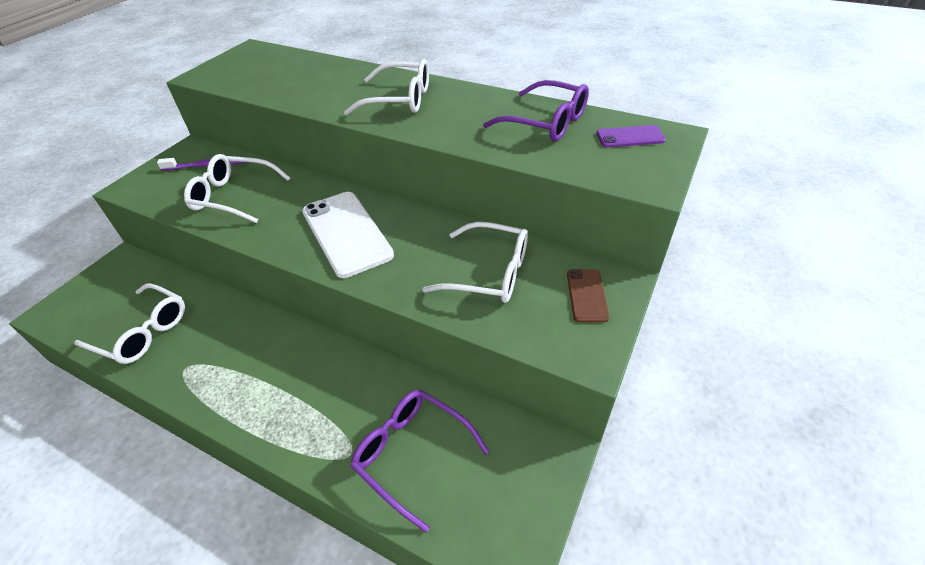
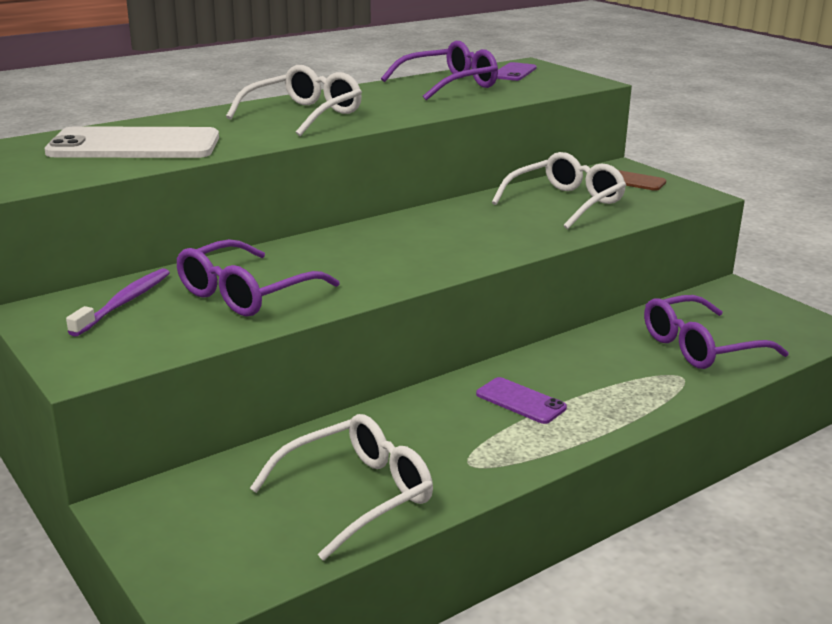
camera: 65 degrees left, 20 degrees down
white glasses [184,154,291,223] -> purple glasses [176,239,340,317]
white phone [302,192,394,278] -> white phone moved to [44,126,219,158]
none -> purple phone [476,377,567,424]

